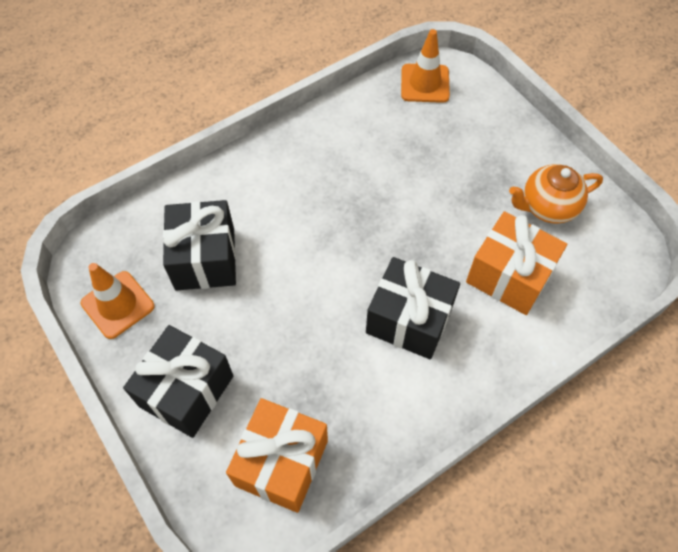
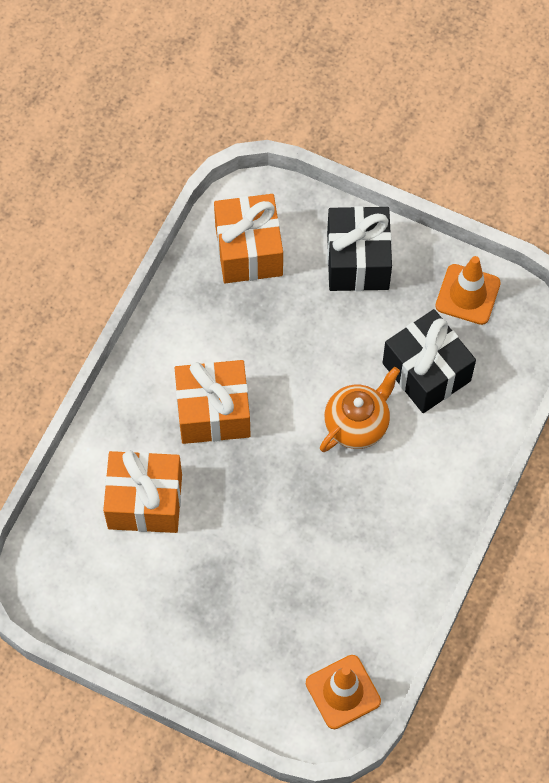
camera: 150 degrees right, 5 degrees up
black gift [366,257,460,359] -> orange gift [175,360,251,444]
orange teapot [509,164,603,224] -> orange teapot moved to [320,367,400,452]

